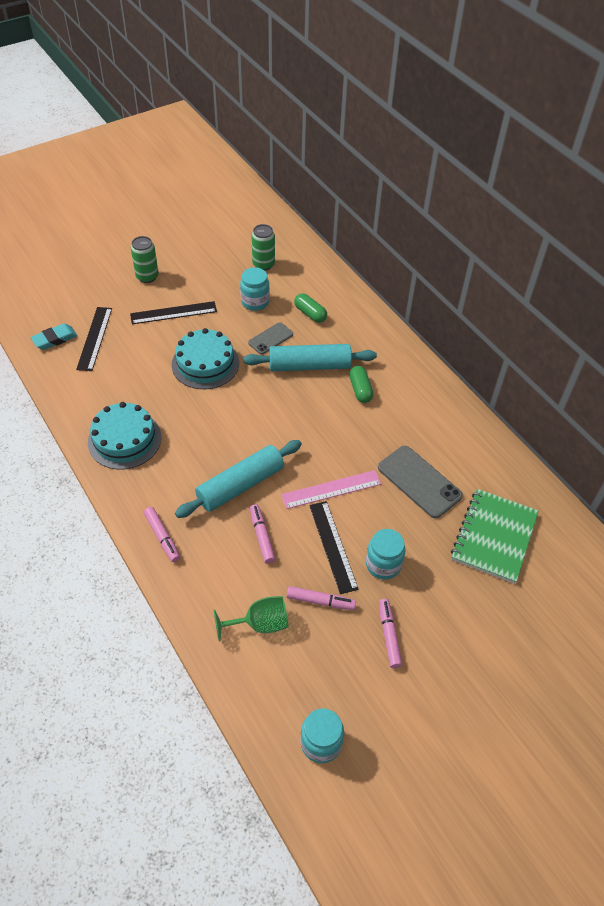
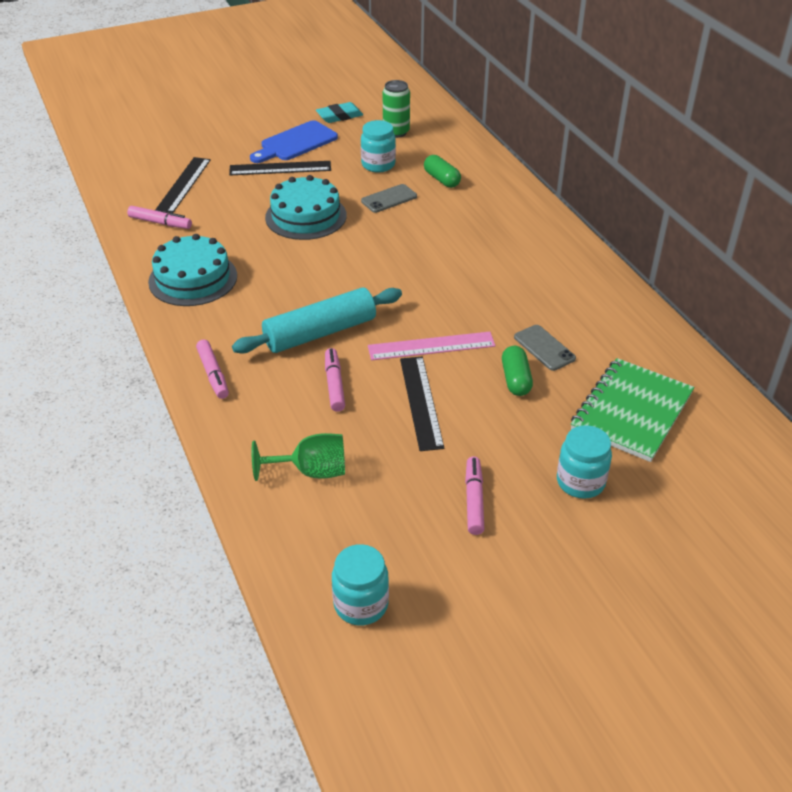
camera: 10 degrees right, 10 degrees down
turquoise eraser [31,323,77,350] -> turquoise eraser moved to [316,102,363,123]
green can [131,236,159,283] -> none
turquoise rolling pin [243,344,377,371] -> none
pink marker [287,586,356,610] -> pink marker moved to [127,206,192,229]
green capsule [349,366,374,403] -> green capsule moved to [502,346,533,396]
turquoise jar [366,529,405,580] -> turquoise jar moved to [557,425,612,499]
grey phone [378,446,463,518] -> grey phone [514,325,576,371], size x0.60
none -> blue cutting board [250,120,338,163]

